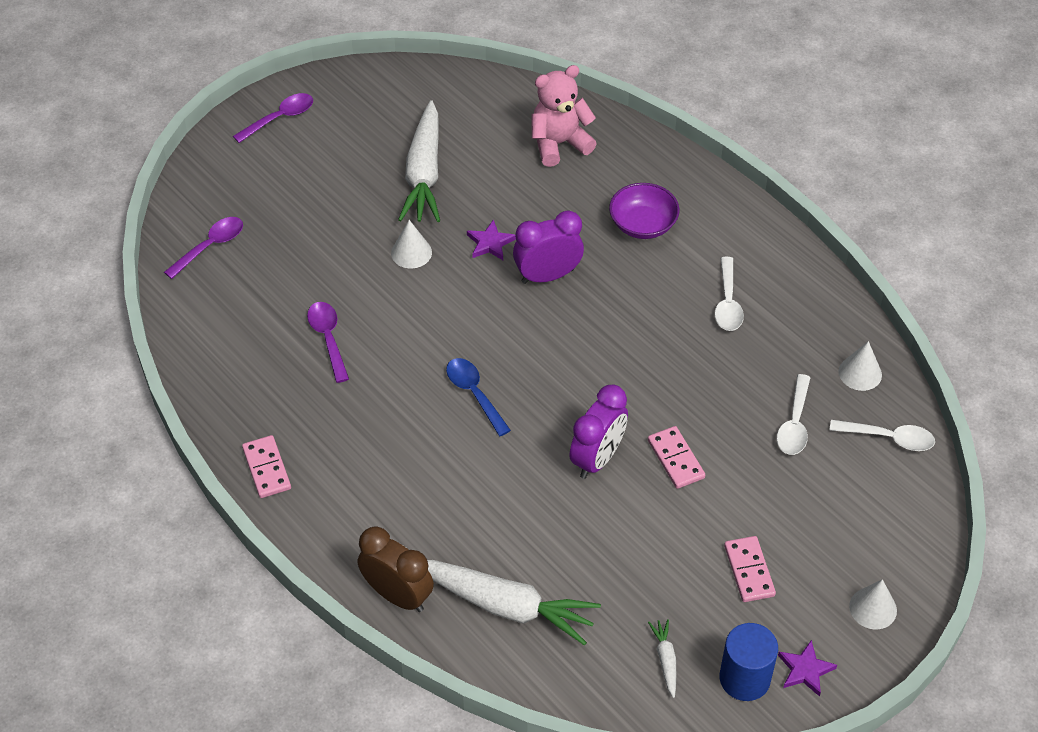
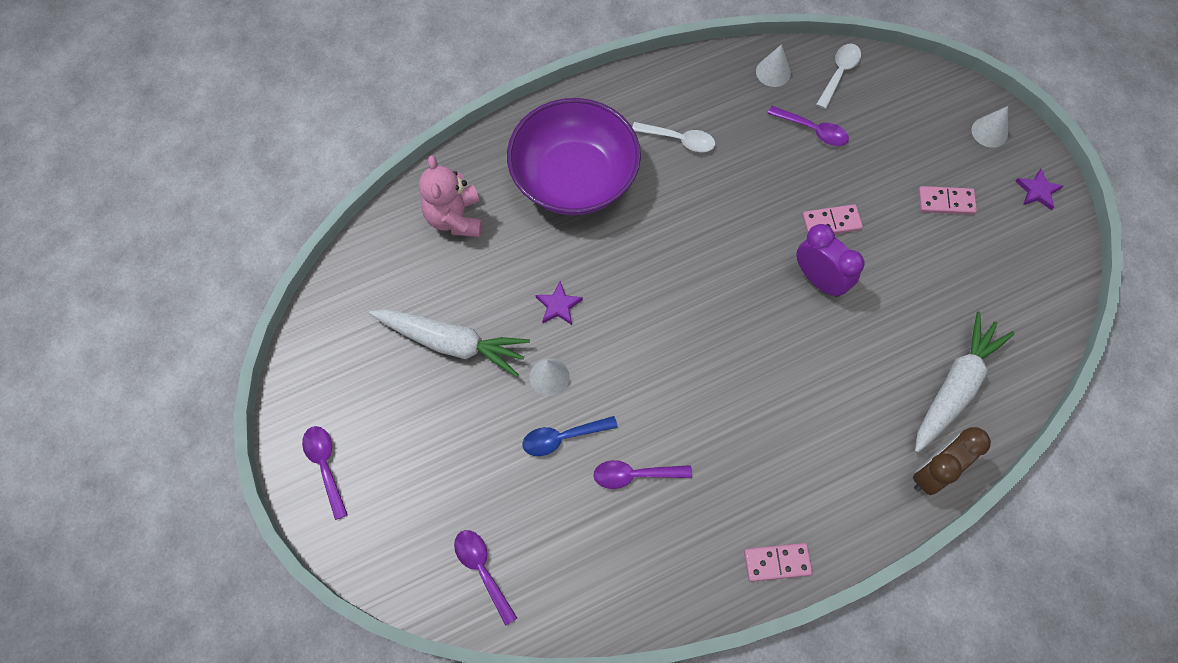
camera: 75 degrees left, 15 degrees up
blue spoon [446,358,511,436] -> blue spoon moved to [522,416,618,456]
purple clock [513,211,584,284] -> none
purple bowl [609,183,680,239] -> purple bowl [507,98,641,215], size x2.04
white carrot [648,619,676,698] -> none
blue cylinder [720,623,778,701] -> none
white spoon [777,374,811,455] -> purple spoon [767,106,849,146]

